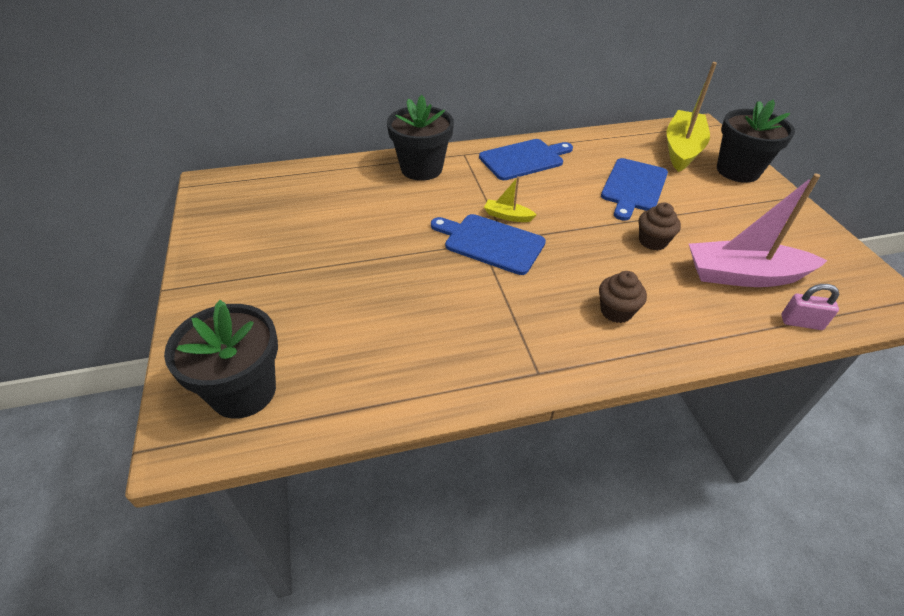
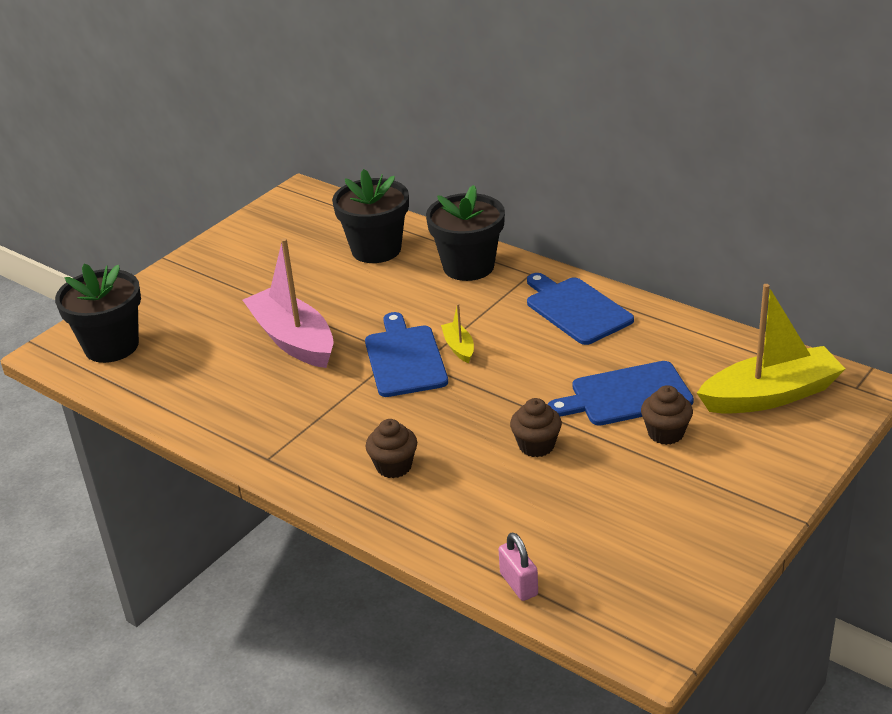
camera: 55 degrees right, 10 degrees down
blue cutting board [479,139,573,180] -> blue cutting board turned 150 degrees counterclockwise [527,273,634,345]
pink boat [689,174,828,287] -> pink boat moved to [243,238,333,368]
black flower pot [717,99,795,183] -> black flower pot moved to [332,169,409,263]
none -> brown cupcake [641,385,693,445]

